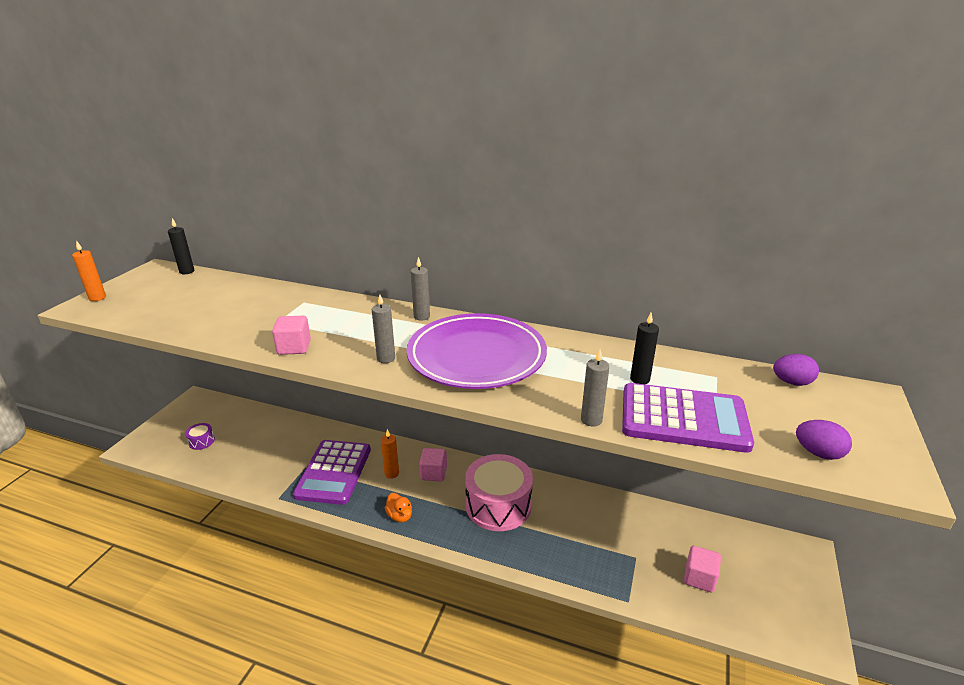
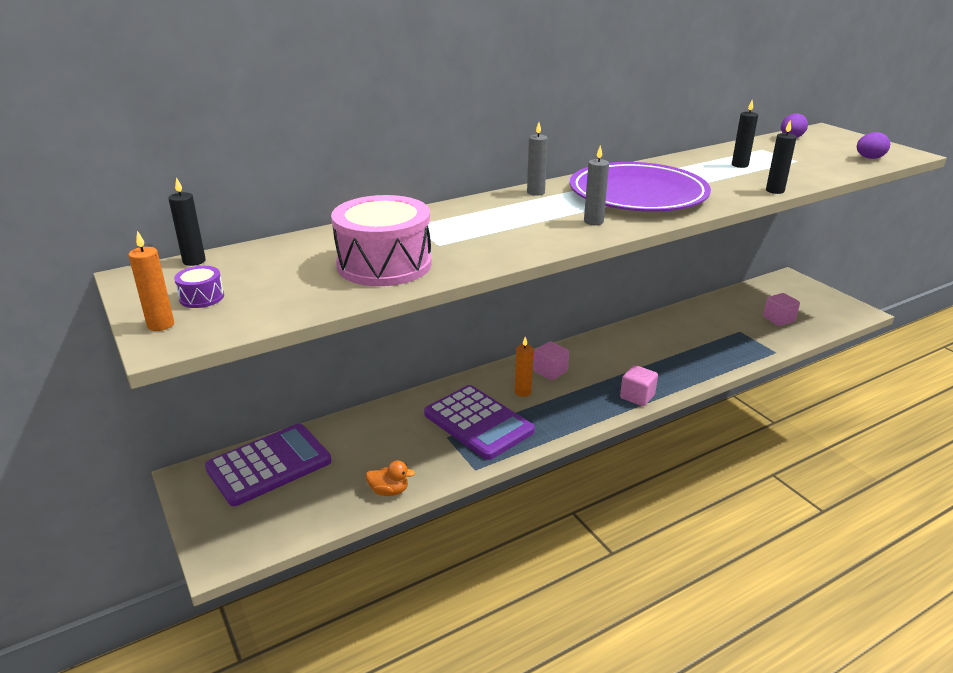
camera: 50 degrees left, 0 degrees up
purple drum [185,423,215,450] -> purple drum moved to [174,266,224,308]
pink cube [272,316,311,355] -> pink cube moved to [620,365,658,406]
orange duck [385,493,412,522] -> orange duck moved to [366,461,415,496]
pink drum [465,454,533,531] -> pink drum moved to [331,195,432,286]
grey candle [581,349,609,427] -> black candle [766,121,797,194]
purple calculator [622,383,754,453] -> purple calculator moved to [205,424,331,506]

